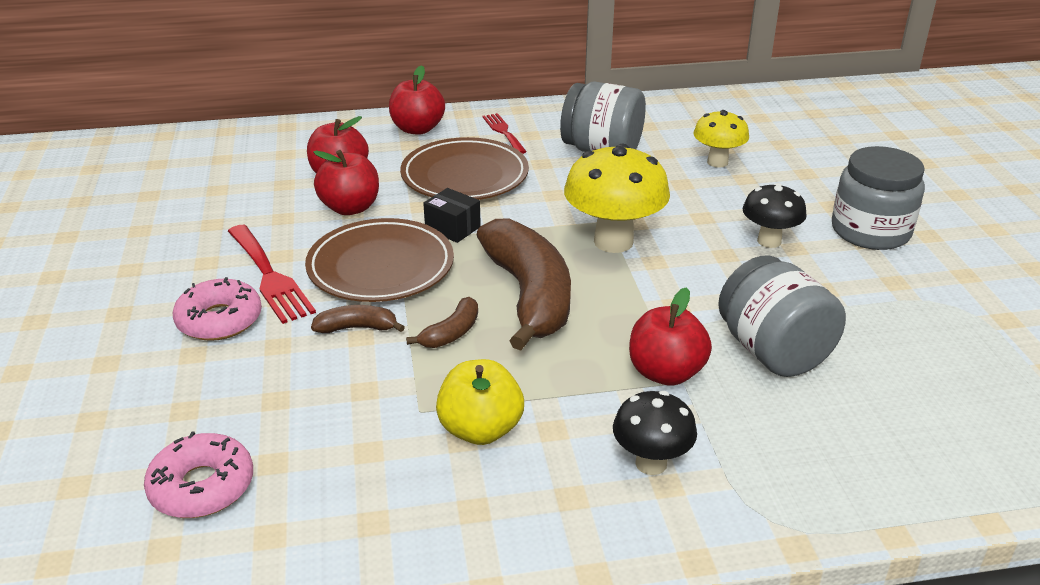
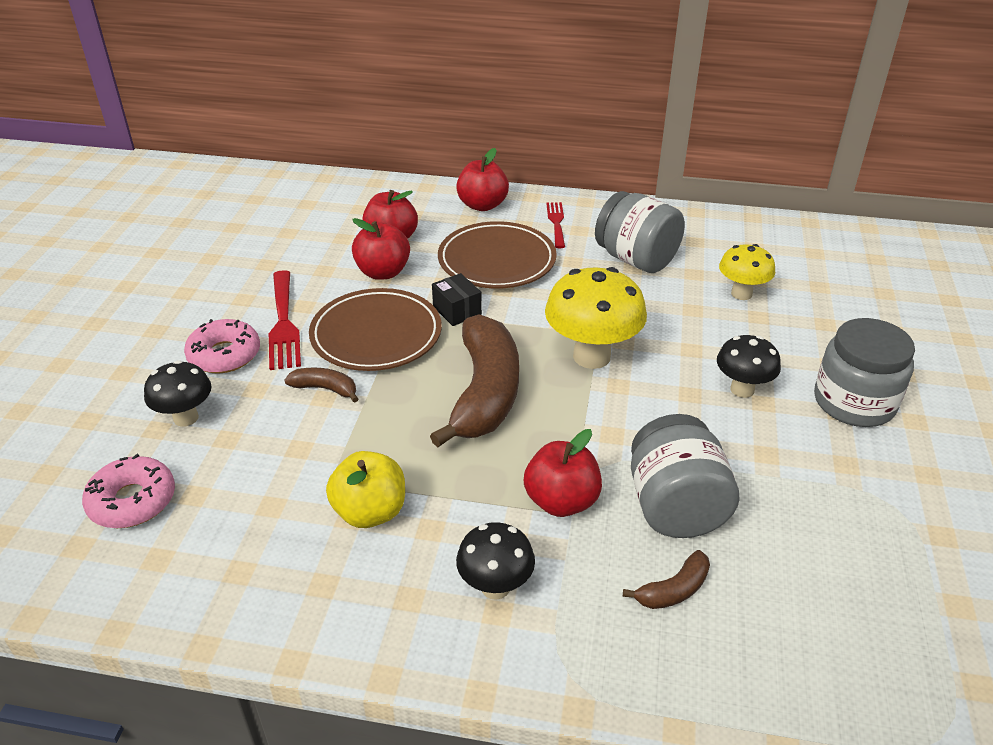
camera: 20 degrees right, 5 degrees up
brown banana [406,297,478,348] -> brown banana moved to [623,550,710,609]
none -> black mushroom [144,360,212,427]

